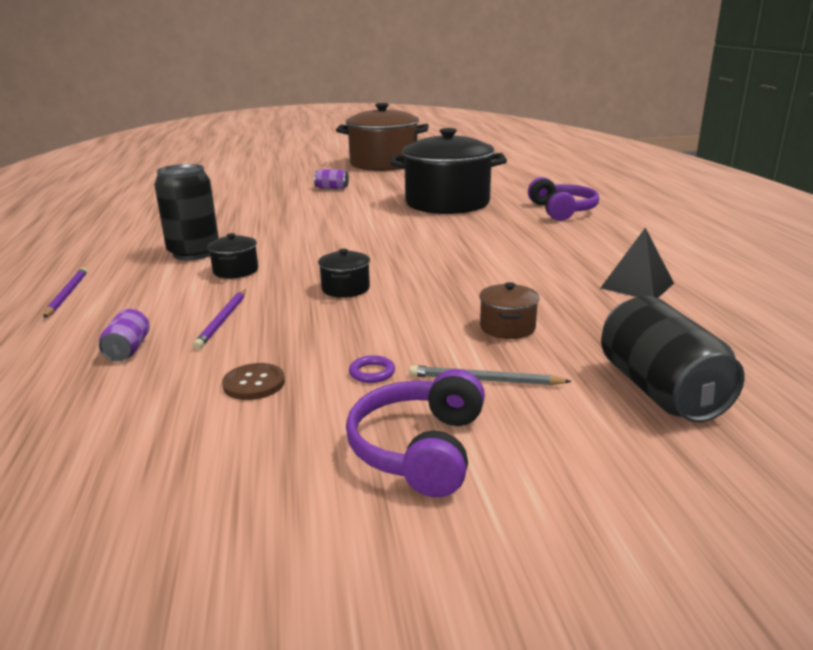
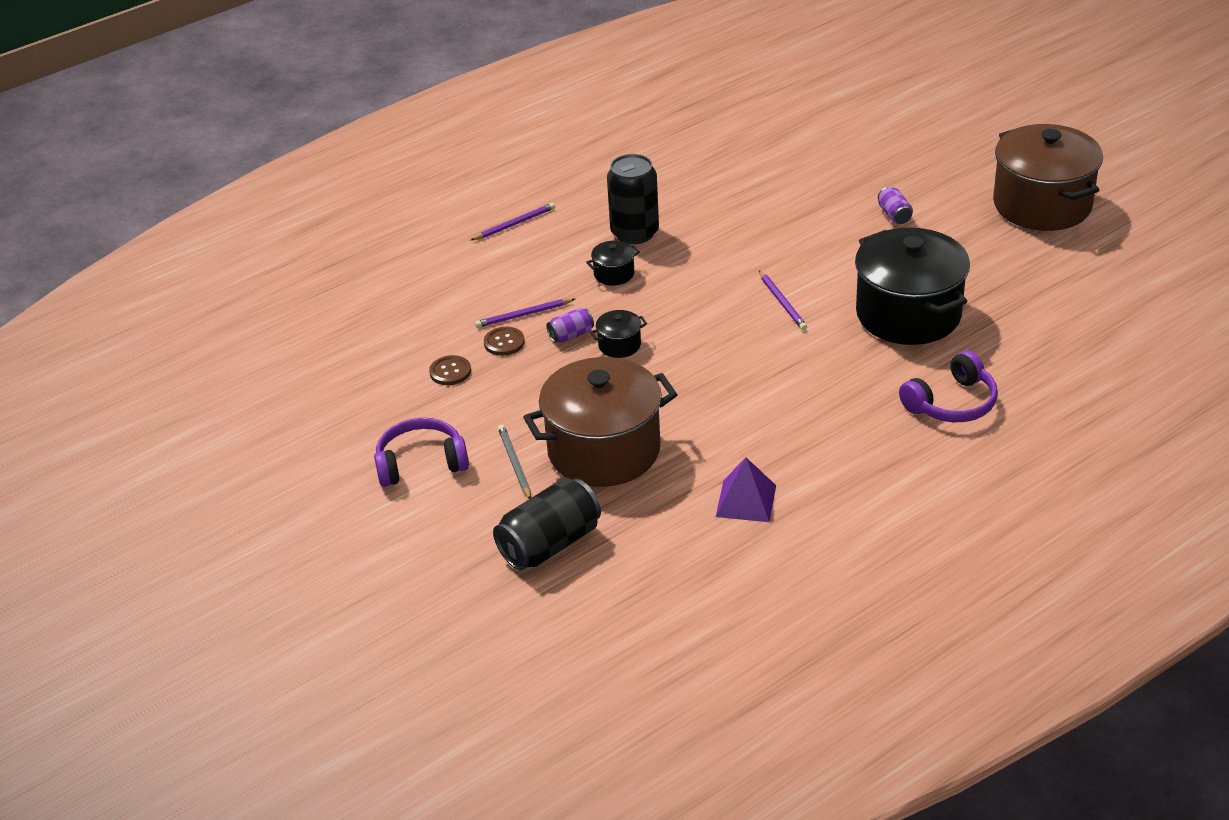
camera: 65 degrees right, 15 degrees up
purple can [99,309,150,361] -> purple can moved to [546,308,594,343]
purple ring [349,355,395,383] -> none
brown pot [479,282,540,339] -> brown pot [523,357,678,487], size x2.46
black pyramid [601,228,674,298] -> purple pyramid [716,457,776,522]
none -> brown button [484,327,525,356]
none -> purple pencil [759,270,807,330]

